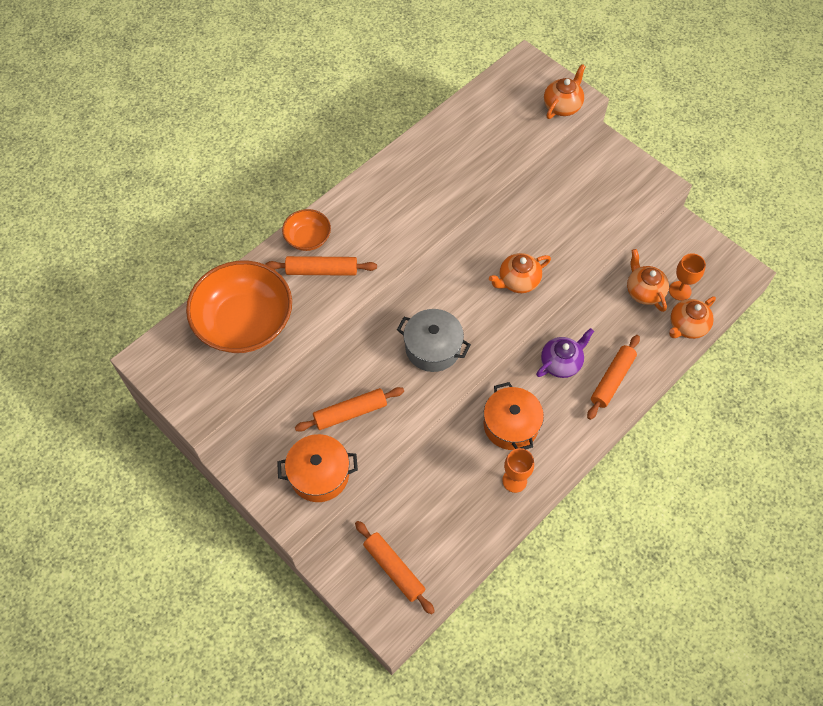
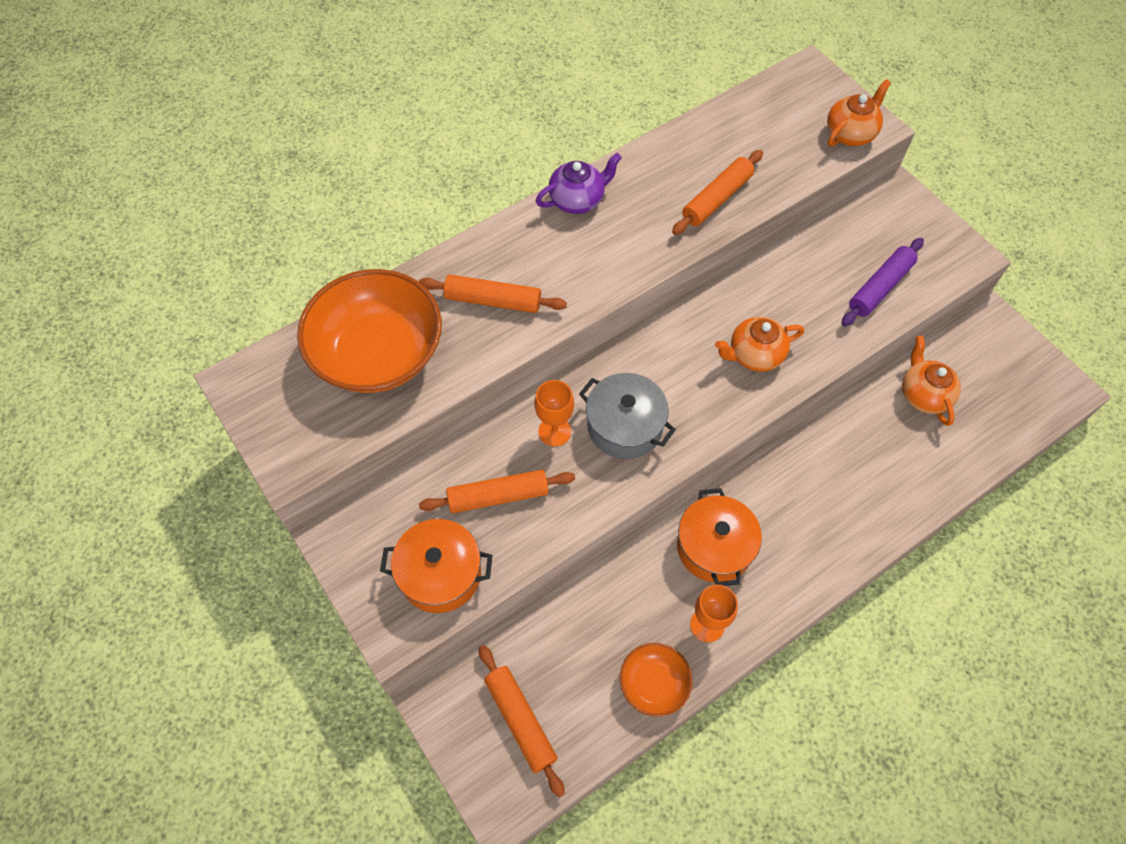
camera: 10 degrees right, 0 degrees up
orange bowl [282,209,331,251] -> orange bowl moved to [620,643,692,717]
purple teapot [536,328,594,378] -> purple teapot moved to [536,153,622,214]
orange rolling pin [587,335,640,420] -> orange rolling pin moved to [672,150,763,235]
orange goblet [669,253,706,301] -> orange goblet moved to [535,380,574,446]
orange teapot [669,296,716,339] -> none
none -> purple rolling pin [842,238,924,326]

